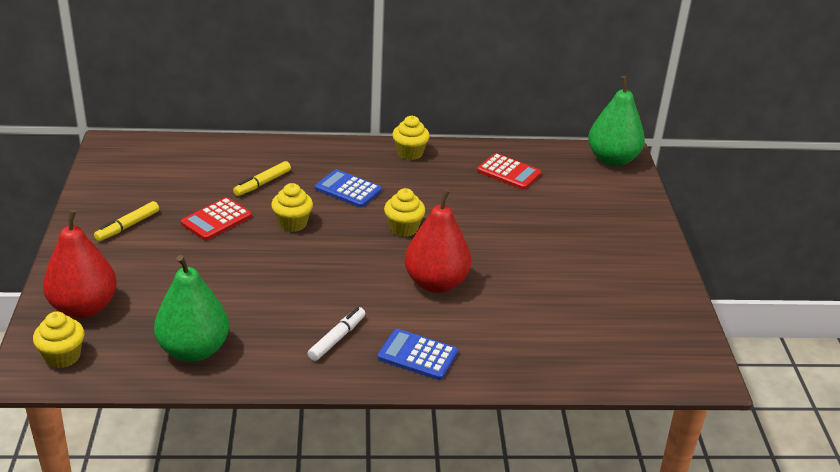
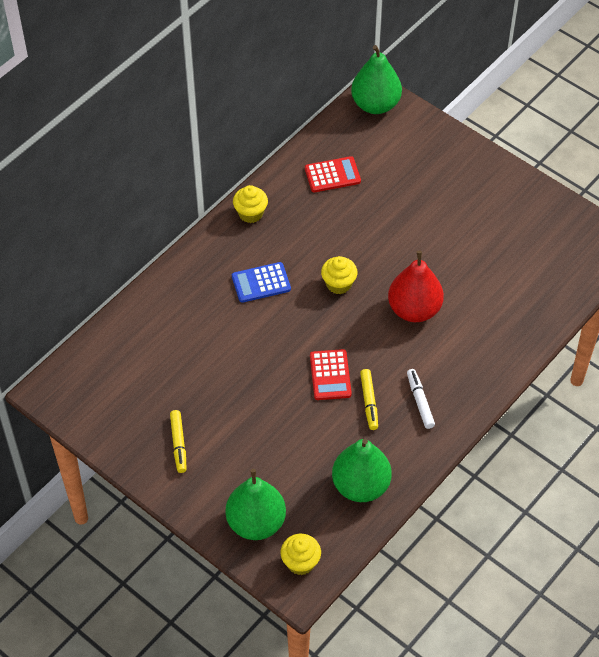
camera: 45 degrees left, 20 degrees up
red pear [43,210,117,318] -> green pear [226,469,286,540]
red calculator [181,197,252,240] -> red calculator moved to [310,349,352,400]
yellow marker [233,161,291,196] -> yellow marker moved to [360,369,378,430]
yellow cupcake [271,183,313,232] -> none
blue calculator [377,329,458,380] -> none

